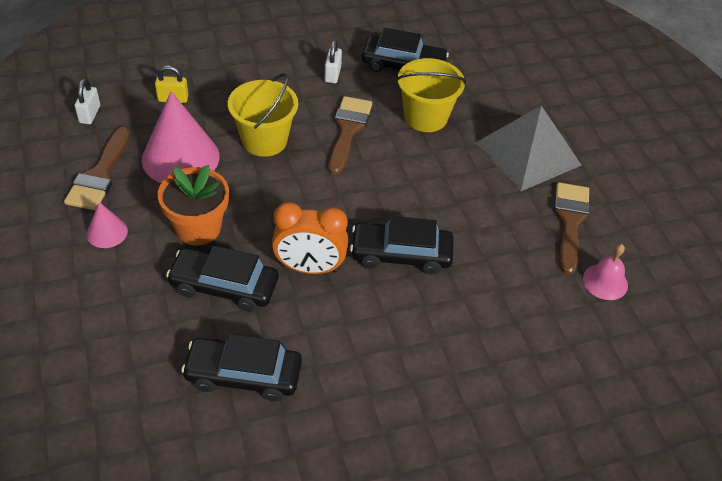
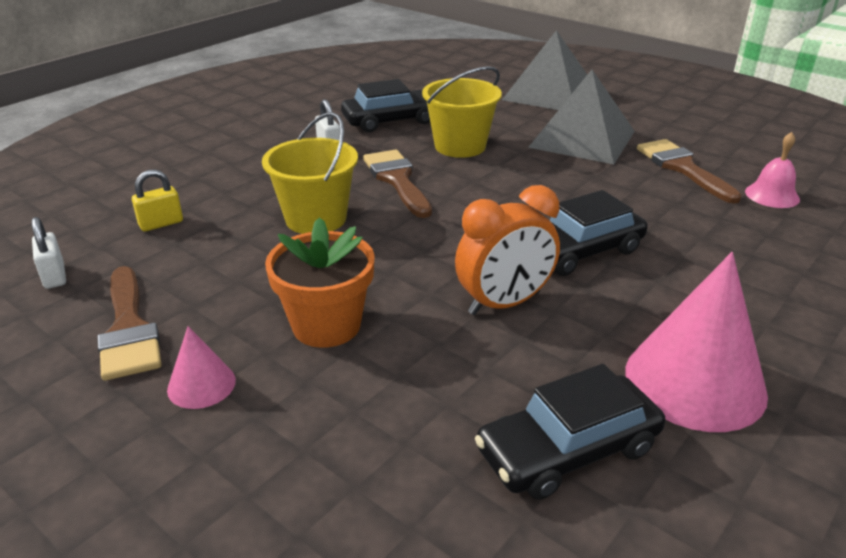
camera: 30 degrees left, 15 degrees down
pink cone [142,91,219,183] -> pink cone moved to [625,252,768,432]
black car [166,245,278,312] -> none
none -> grey pyramid [502,30,587,110]

